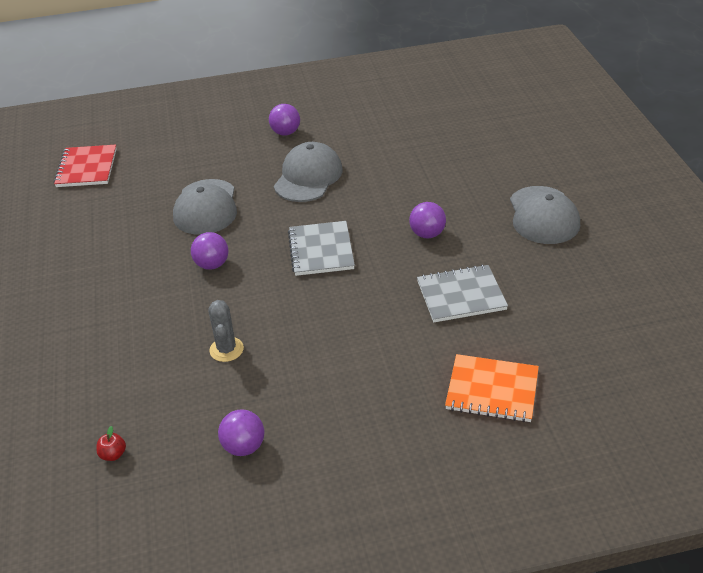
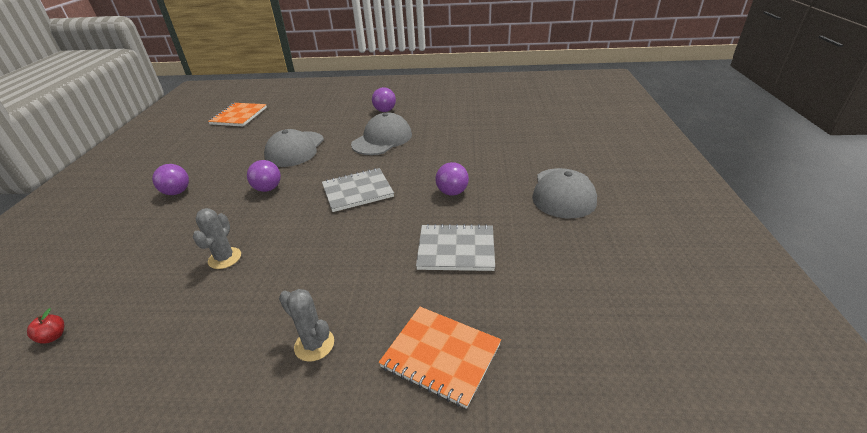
camera: 15 degrees right, 5 degrees down
red notebook [54,145,117,187] -> orange notebook [208,103,267,126]
purple ball [218,409,264,456] -> purple ball moved to [152,164,189,195]
grey notebook [288,221,355,276] -> grey notebook turned 60 degrees clockwise [322,168,394,212]
none -> grey cactus [279,289,334,362]

